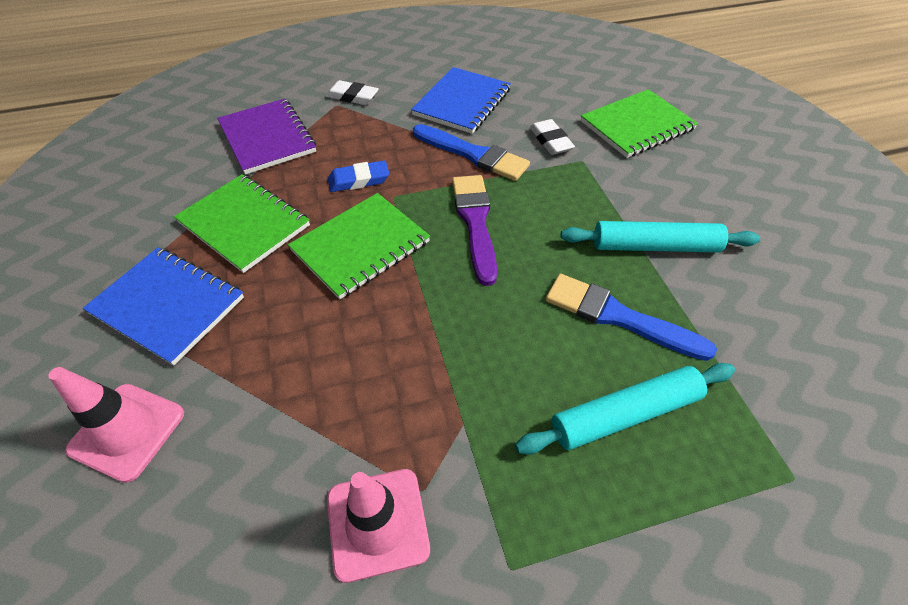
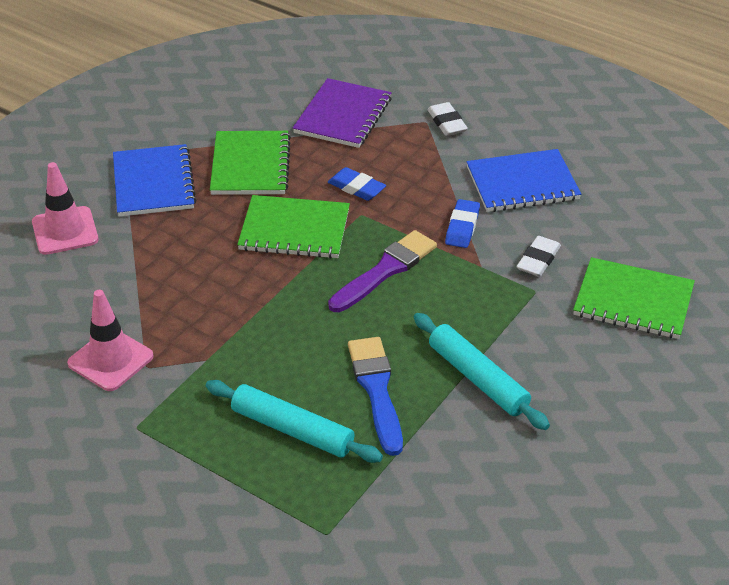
camera: 50 degrees right, 10 degrees down
blue brush [413,124,530,181] -> blue eraser [445,199,480,248]

